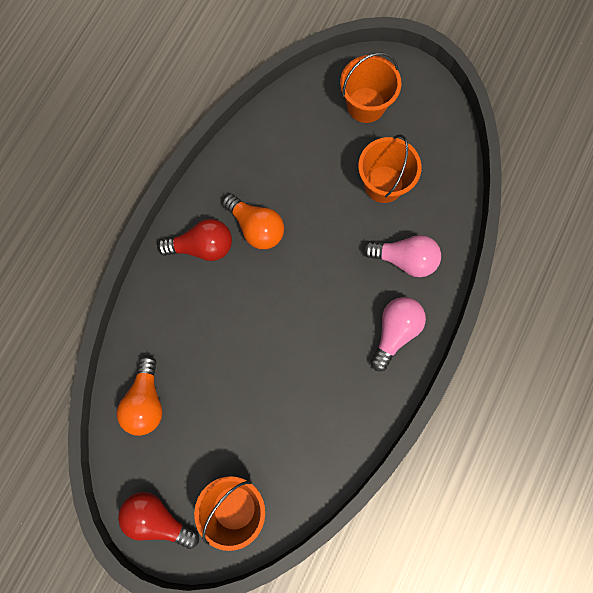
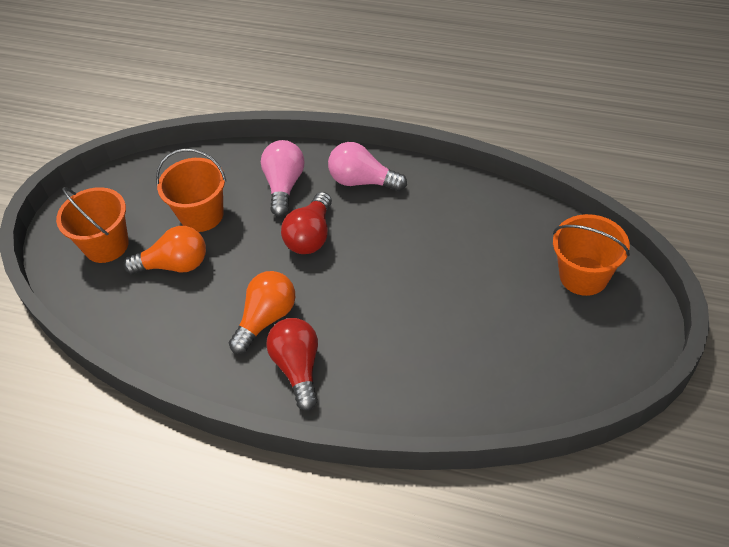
camera: 95 degrees left, 25 degrees down
orange light bulb [116,355,162,436] -> orange light bulb moved to [123,226,206,274]
red light bulb [118,492,199,549] -> red light bulb moved to [281,192,332,254]

